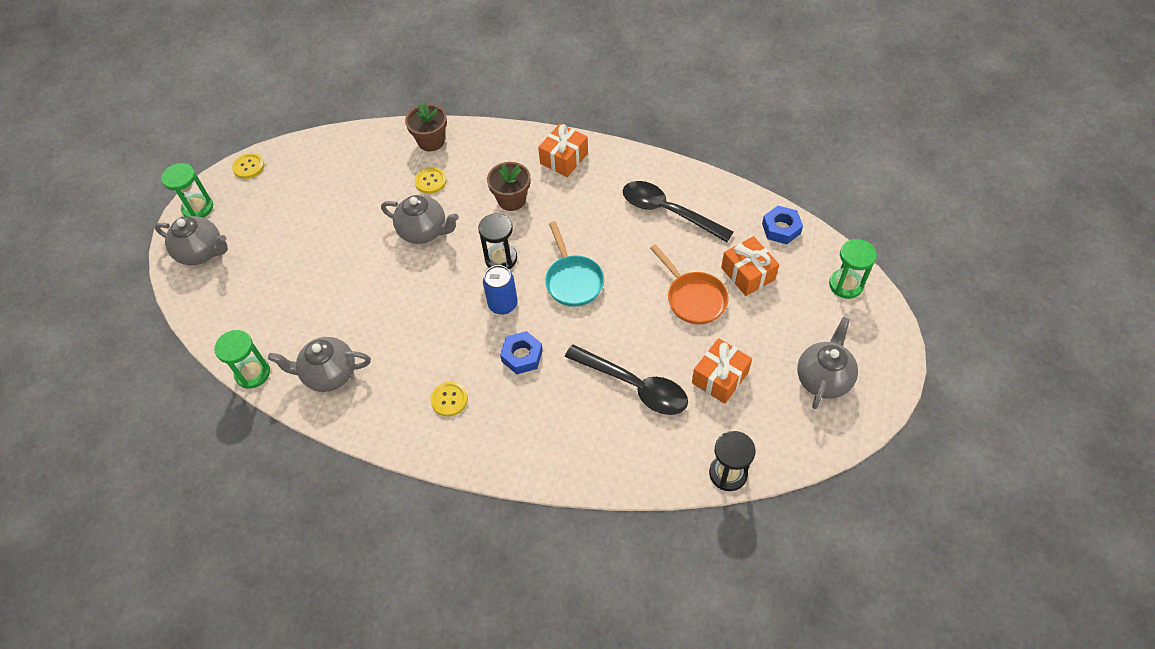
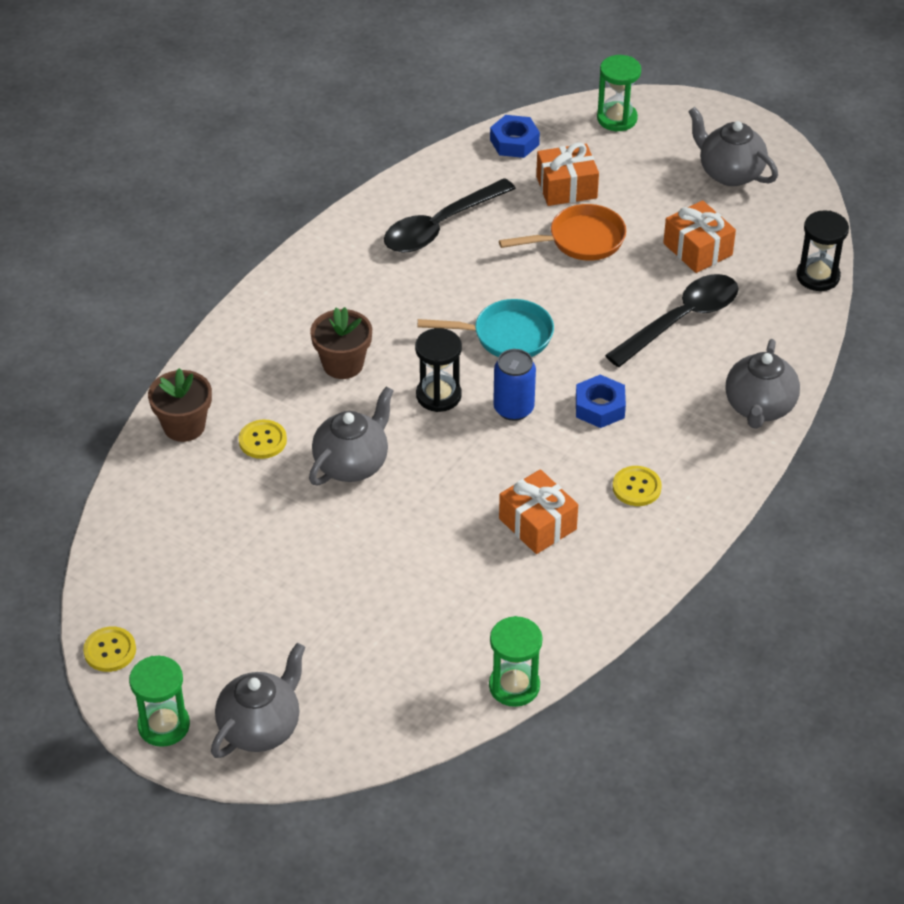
camera: 75 degrees left, 10 degrees down
grey teapot [268,337,371,392] -> grey teapot moved to [725,339,800,429]
orange gift [538,124,588,177] -> orange gift moved to [499,469,578,554]

